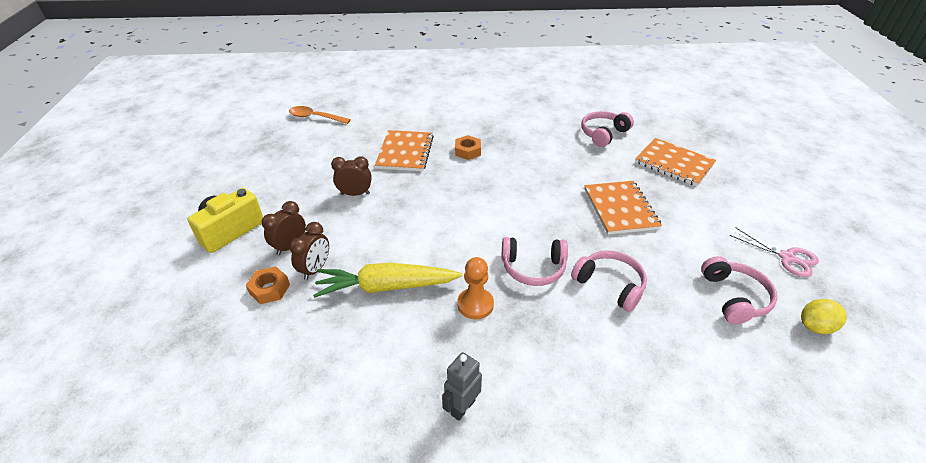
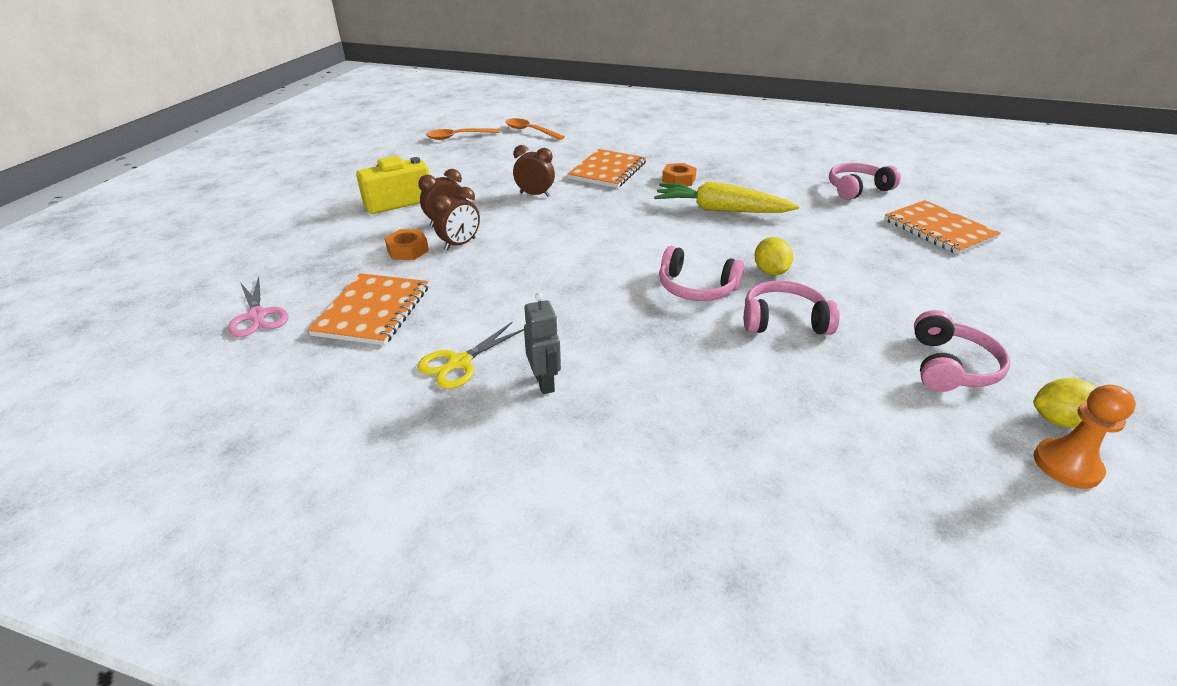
camera: 20 degrees right, 5 degrees down
yellow carrot [313,263,462,298] -> yellow carrot moved to [654,182,799,213]
grey robot [442,352,482,421] -> grey robot turned 105 degrees clockwise [524,292,561,394]
orange pawn [458,257,494,319] -> orange pawn moved to [1034,385,1136,489]
pink headphones [571,250,647,312] -> pink headphones turned 60 degrees counterclockwise [744,280,840,335]
orange notebook [584,181,662,235] -> orange notebook moved to [308,273,428,345]
pink scissors [730,227,819,277] -> pink scissors moved to [228,276,288,337]
none -> yellow scissors [417,321,524,389]
none -> orange spoon [426,128,500,140]
none -> yellow lemon [755,237,793,275]

